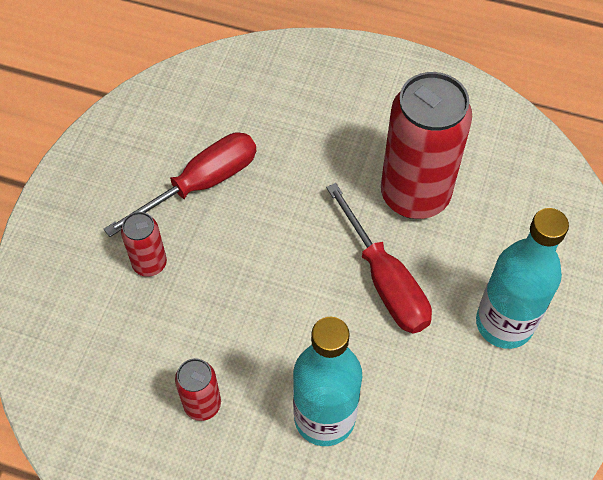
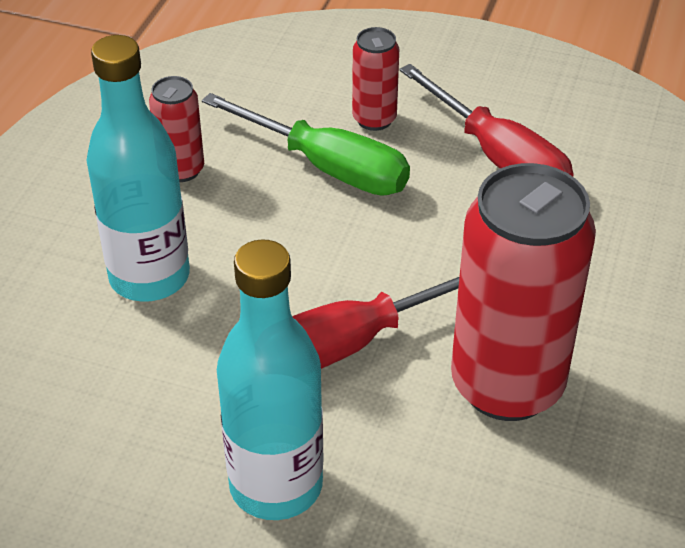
camera: 90 degrees right, 15 degrees down
none -> green screwdriver [202,93,410,196]

